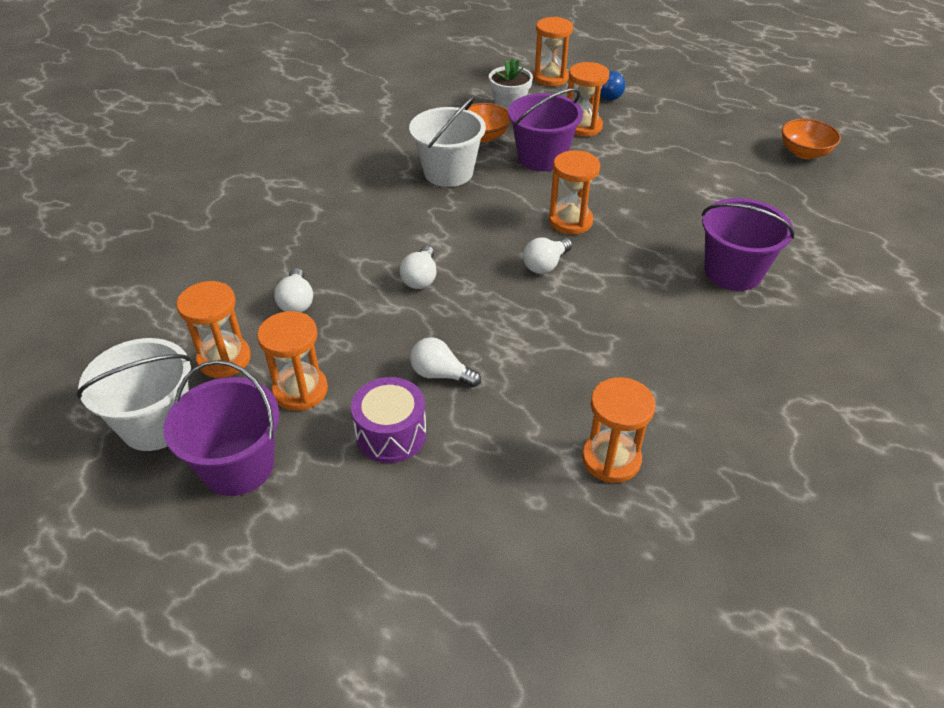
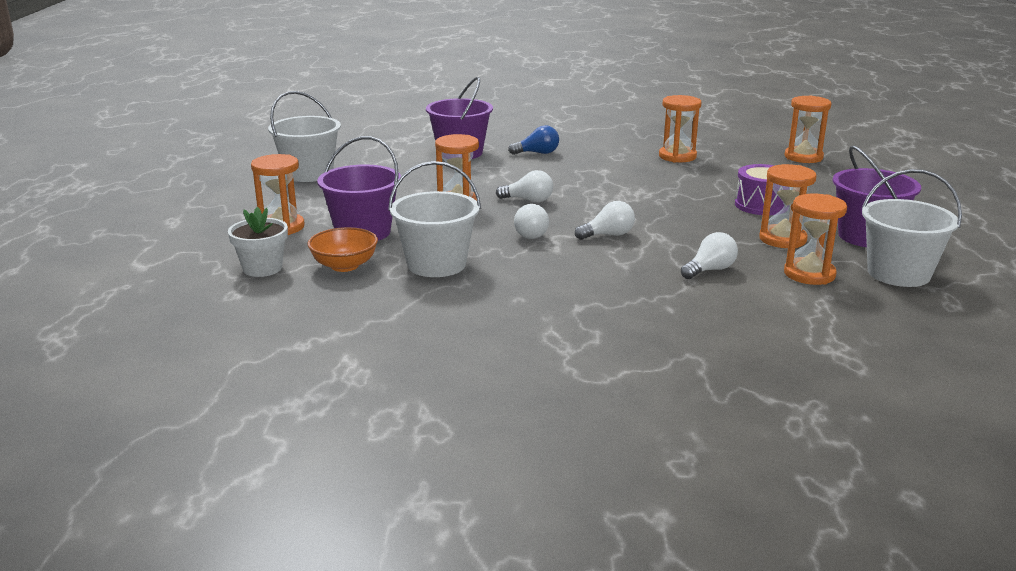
camera: 120 degrees left, 20 degrees down
white light bulb [410,337,481,387] -> white light bulb moved to [514,204,549,239]
orange hourglass [533,17,573,86] -> orange hourglass moved to [785,96,831,163]
blue light bulb [600,71,625,100] -> blue light bulb moved to [508,125,559,155]
orange bowl [781,119,841,159] -> none
none -> white bucket [268,91,341,182]

